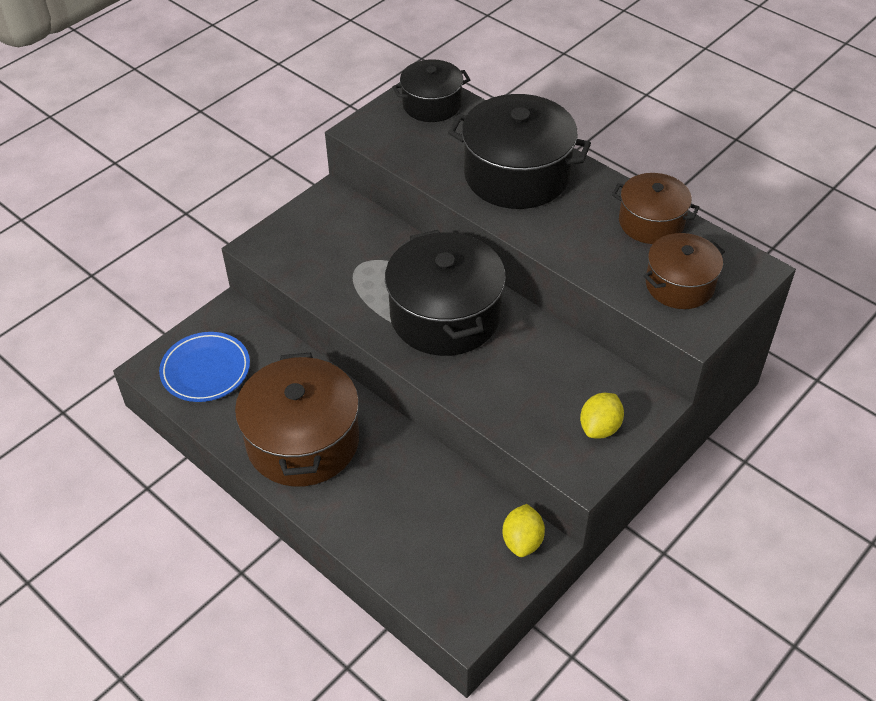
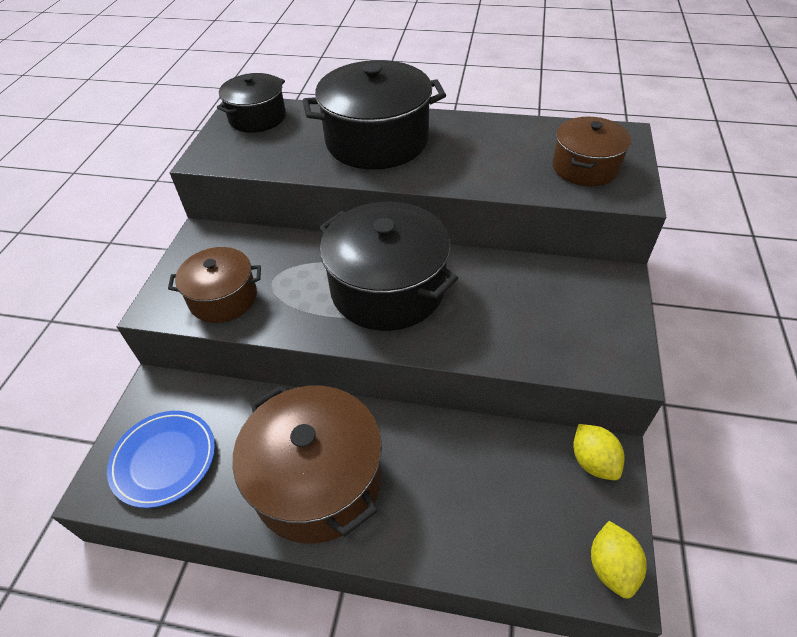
camera: 30 degrees left, 0 degrees up
yellow lemon [580,393,624,439] -> yellow lemon moved to [591,521,647,599]
brown pot [612,173,700,244] -> brown pot moved to [168,247,261,323]

